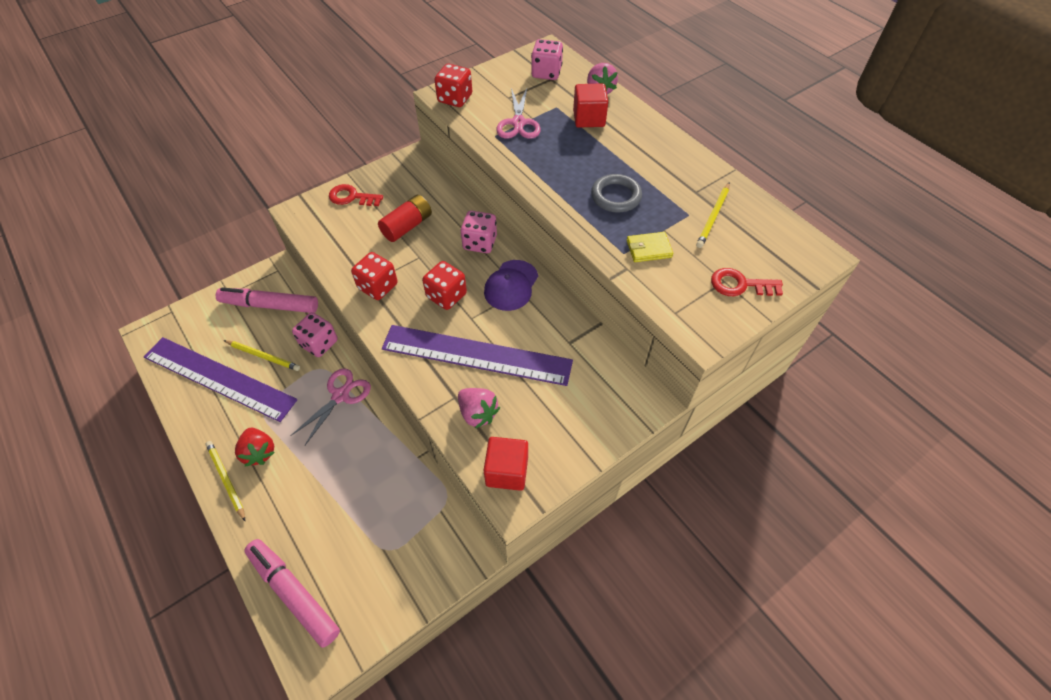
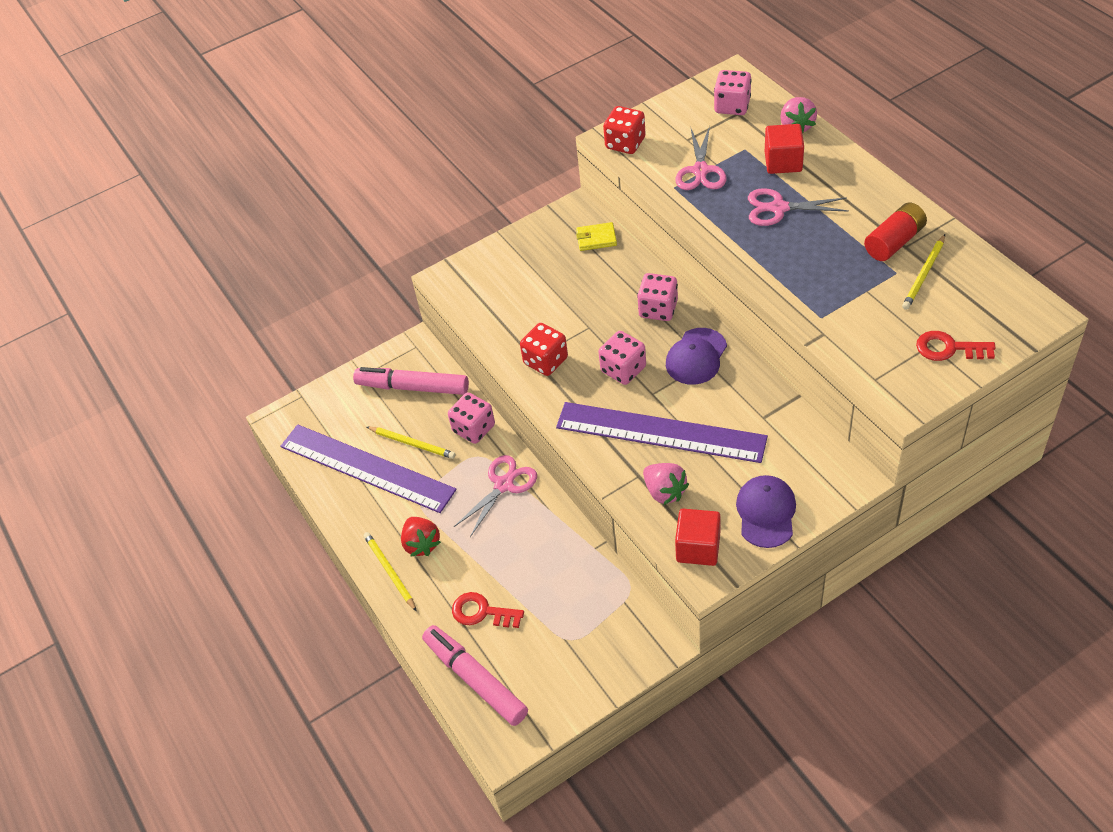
camera: 10 degrees right, 5 degrees down
red key [329,184,383,206] -> red key moved to [452,592,524,628]
red battery [378,195,432,242] -> red battery moved to [864,202,927,261]
red dice [422,261,467,310] -> pink dice [599,331,646,385]
grey ring [591,174,642,213] -> none
yellow wallet [627,232,673,262] -> yellow wallet moved to [576,222,617,251]
none -> purple cap [736,475,796,548]
none -> pink scissors [748,188,849,226]

